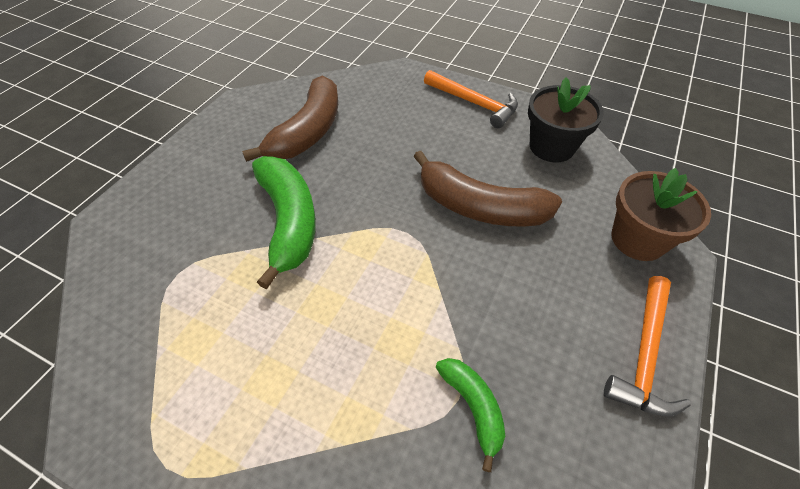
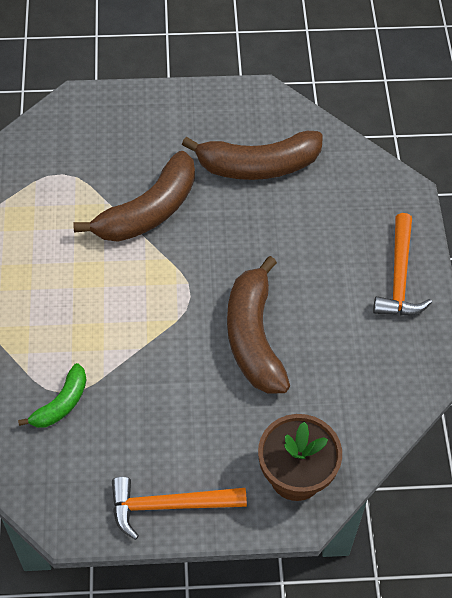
camera: 60 degrees right, 5 degrees up
green banana [252,156,316,289] -> brown banana [74,151,195,242]
black flower pot [528,77,604,162] -> none

